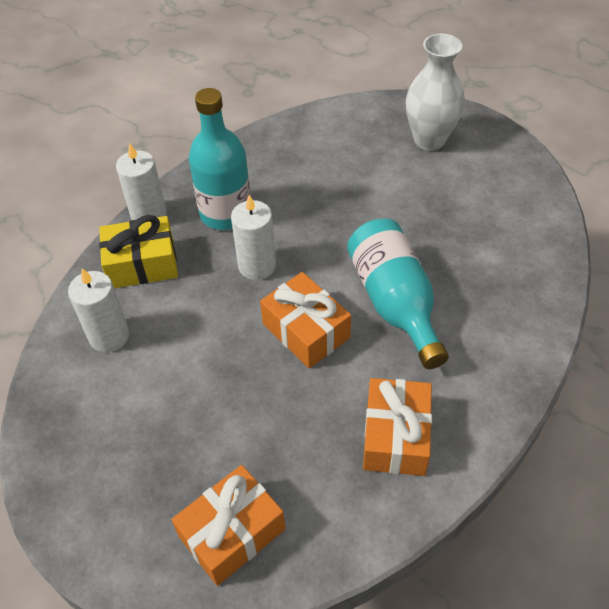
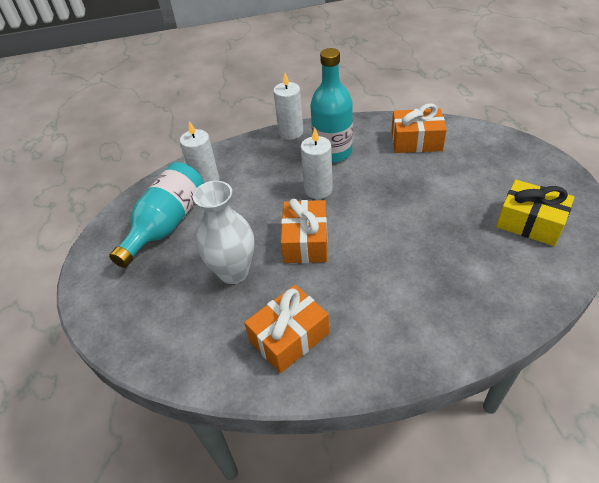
camera: 45 degrees right, 5 degrees down
yellow gift [99,215,178,288] -> yellow gift moved to [496,180,575,246]
orange gift [172,465,285,586] -> orange gift moved to [391,104,447,153]
turquoise bottle [347,219,449,369] -> turquoise bottle moved to [109,162,204,268]
white vase [406,34,465,151] -> white vase moved to [193,181,255,284]

